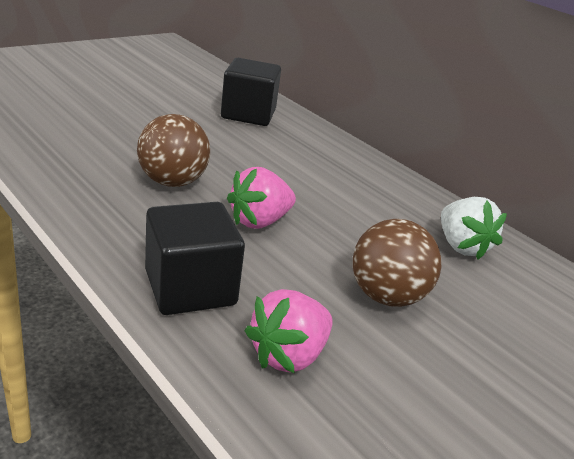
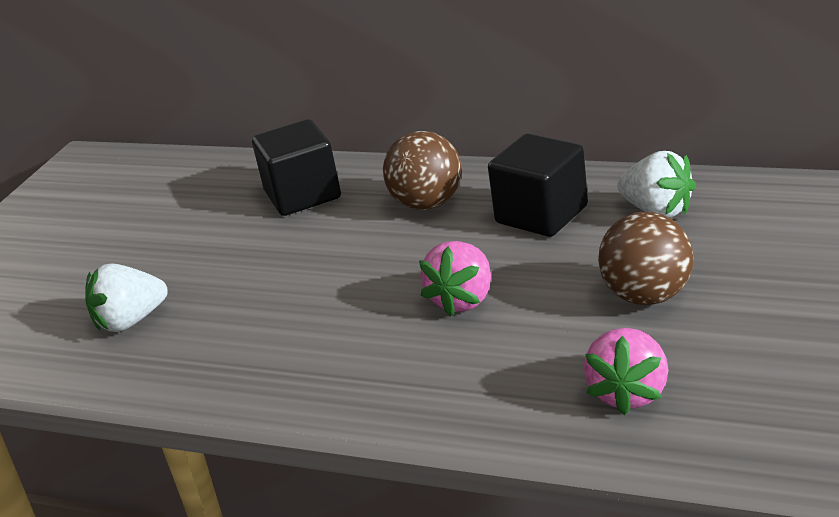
camera: 20 degrees left, 0 degrees up
brown ball [137,114,210,187] -> brown ball moved to [383,131,462,210]
black cube [145,202,245,315] -> black cube moved to [488,134,588,237]
none -> white strawberry [85,263,168,332]

